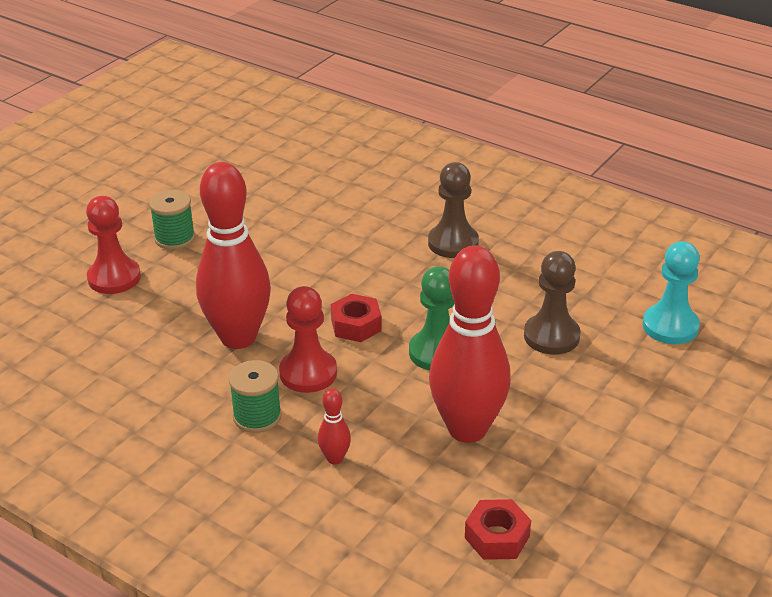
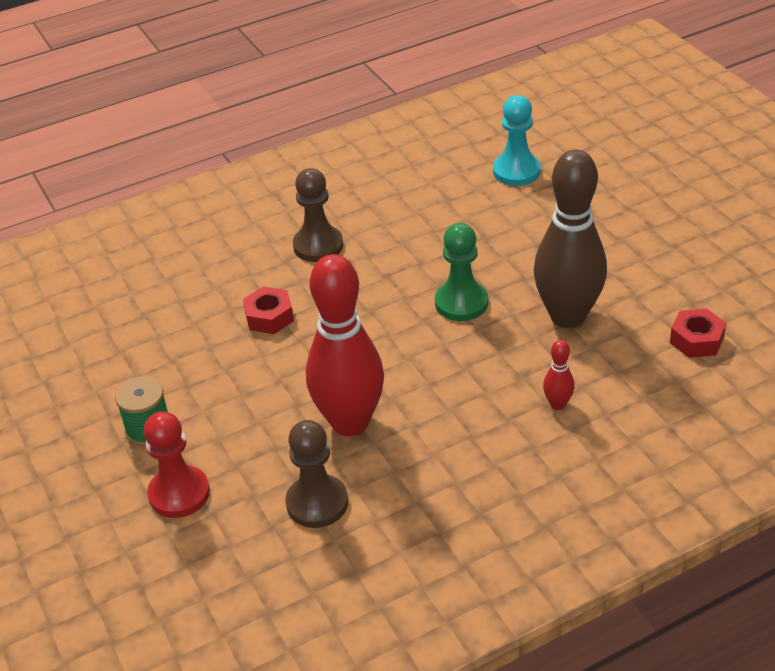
camera: 60 degrees left, 5 degrees up
green spool [229,360,282,433] -> none
red pawn [279,286,337,393] -> none
red nut [331,294,382,342] -> red nut moved to [243,286,294,334]
red bowling pin [429,245,511,443] -> brown bowling pin [534,149,607,328]
brown pawn [524,251,581,355] -> brown pawn moved to [285,420,348,528]

